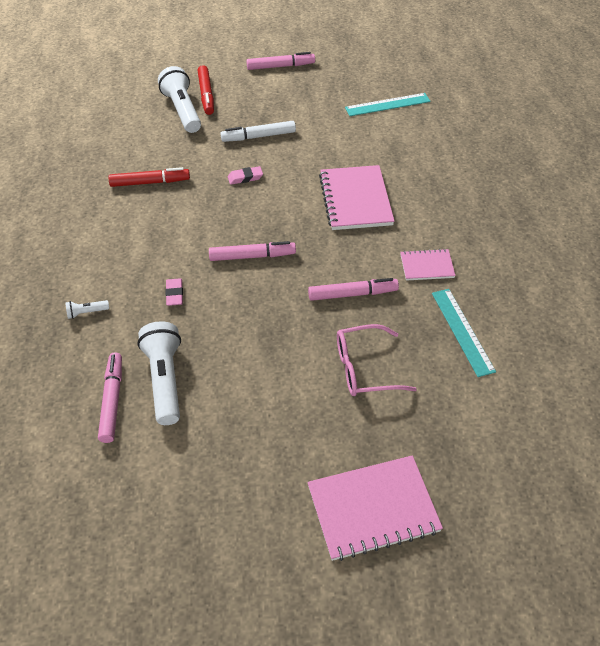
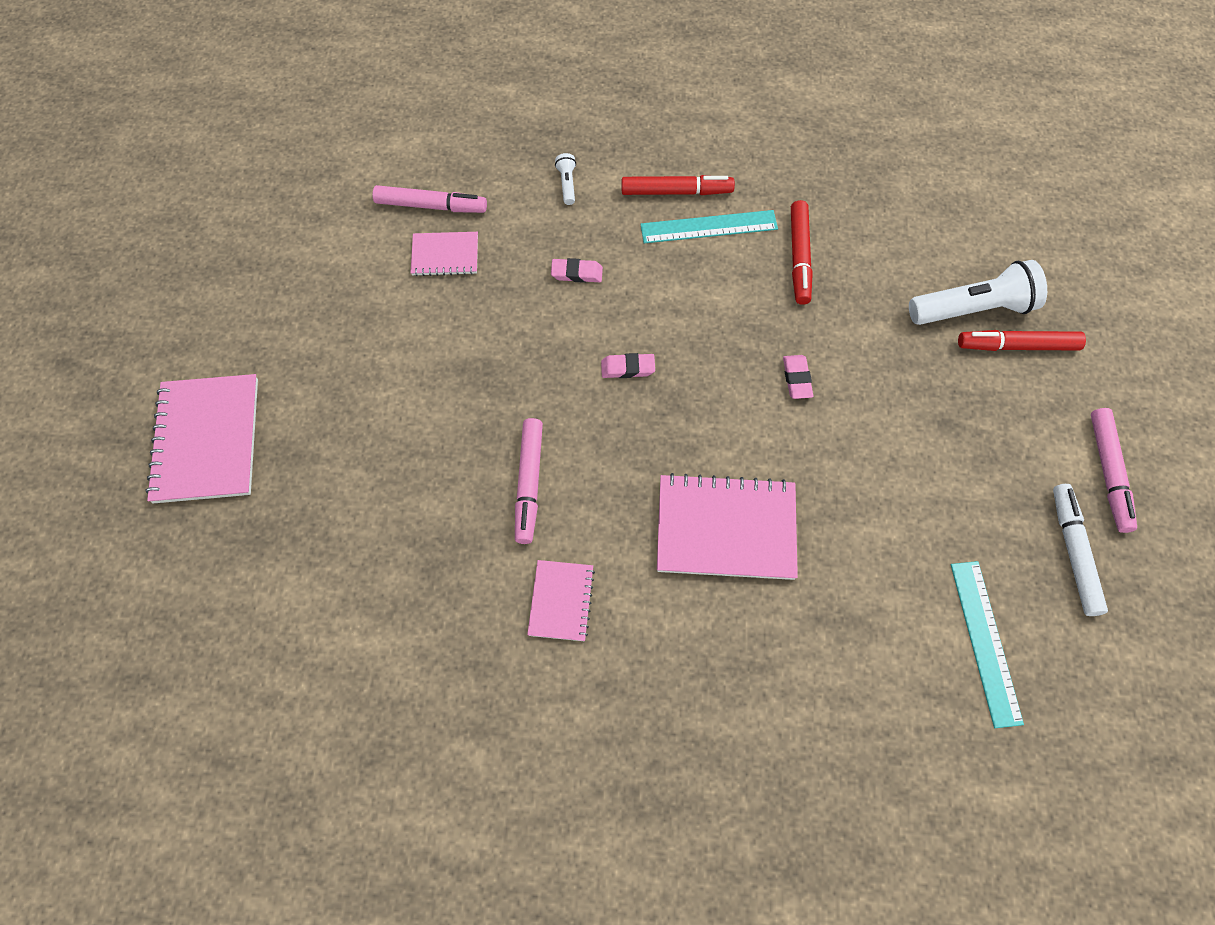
camera: 100 degrees right, 15 degrees up
white flashlight [137,321,181,425] -> pink notebook [411,232,478,276]
pink marker [209,241,296,261] -> pink eraser [601,353,655,378]
white marker [220,121,296,142] -> white marker moved to [1053,484,1108,616]
pink glasses [337,324,417,396] -> none
turquoise ruler [432,289,496,377] -> turquoise ruler moved to [640,210,778,243]
none -> red marker [622,175,735,195]

